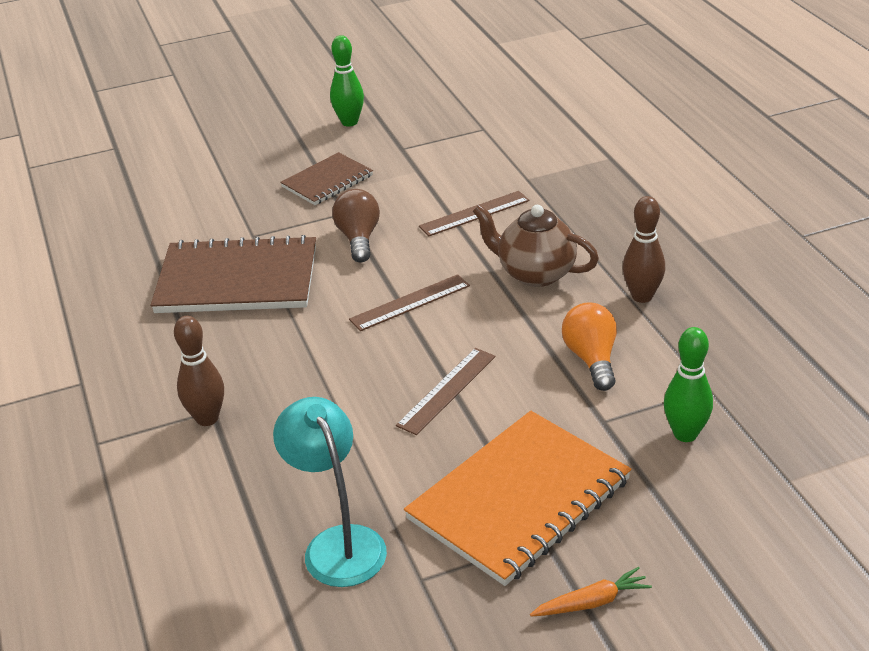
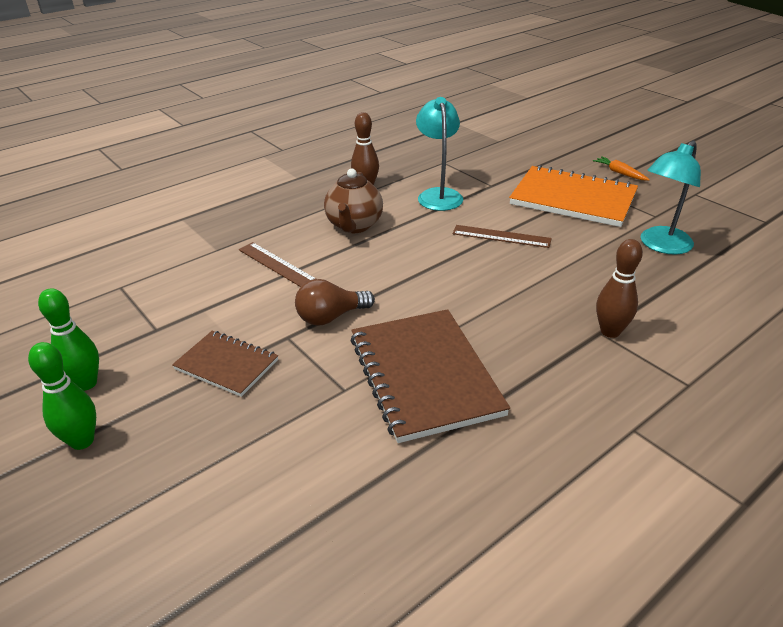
camera: 110 degrees left, 0 degrees up
brown ruler [349,274,470,331] -> none
orange light bulb [562,303,617,391] -> turquoise lamp [416,97,463,211]
green bowling pin [664,327,713,442] -> green bowling pin moved to [28,342,96,450]

